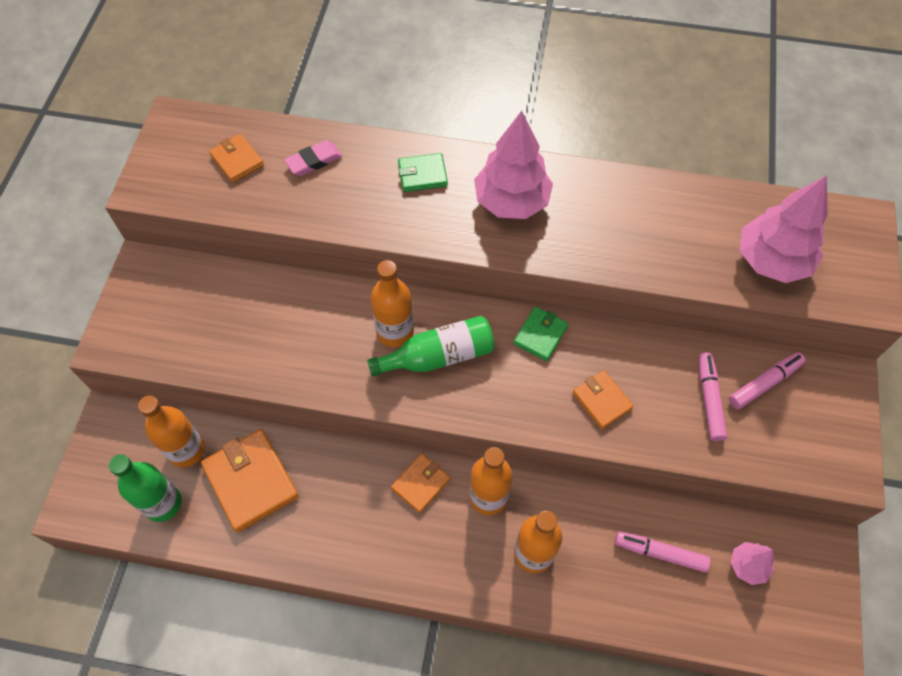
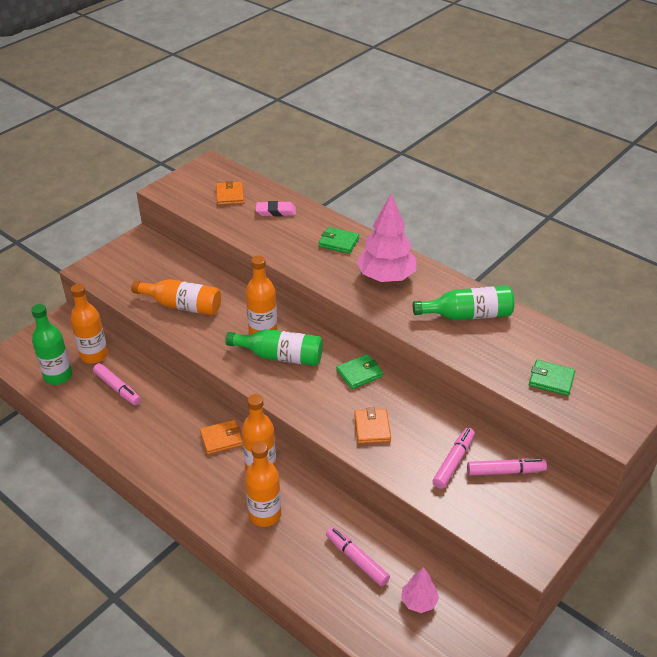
camera: 30 degrees right, 20 degrees down
orange wallet [201,429,299,533] -> pink marker [93,363,141,405]
pink tree [740,175,828,283] -> green wallet [529,360,575,396]
none -> orange bottle [131,279,221,316]
none -> green bottle [413,286,514,320]

